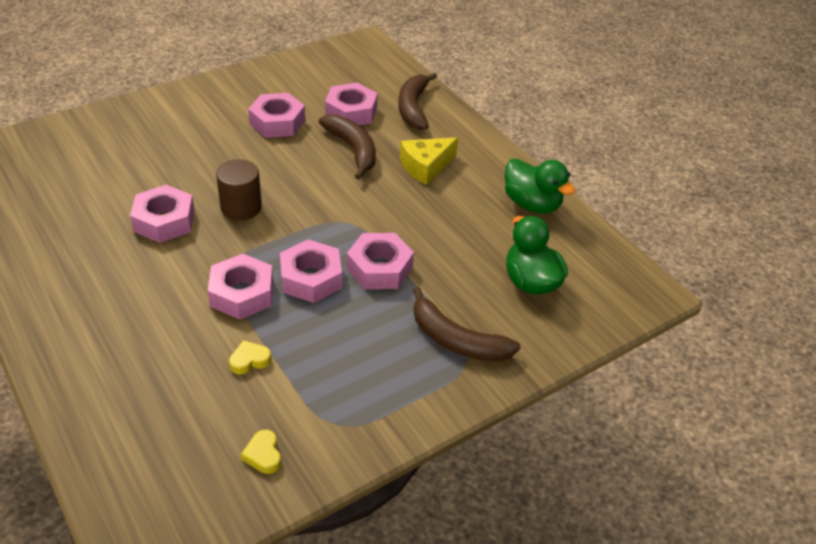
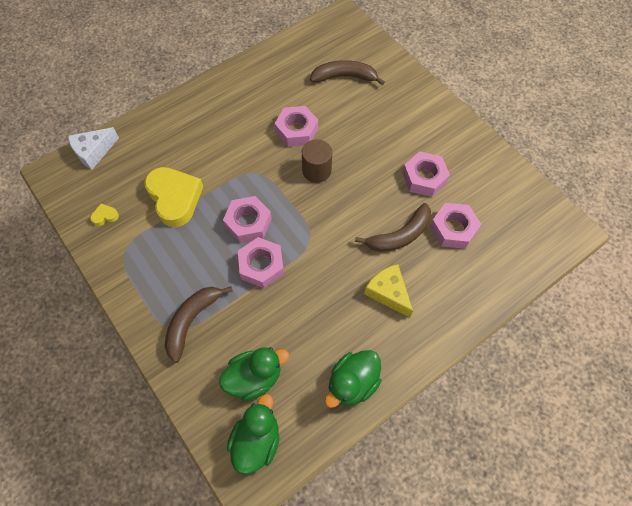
camera: 90 degrees right, 20 degrees up
pink nut [208,254,273,320] -> none
yellow heart [229,340,271,375] -> yellow heart [144,167,203,227], size x2.47
brown banana [398,72,437,130] -> brown banana moved to [310,60,385,85]
none -> white cheese [68,127,119,170]
none -> green duck [227,394,280,475]

